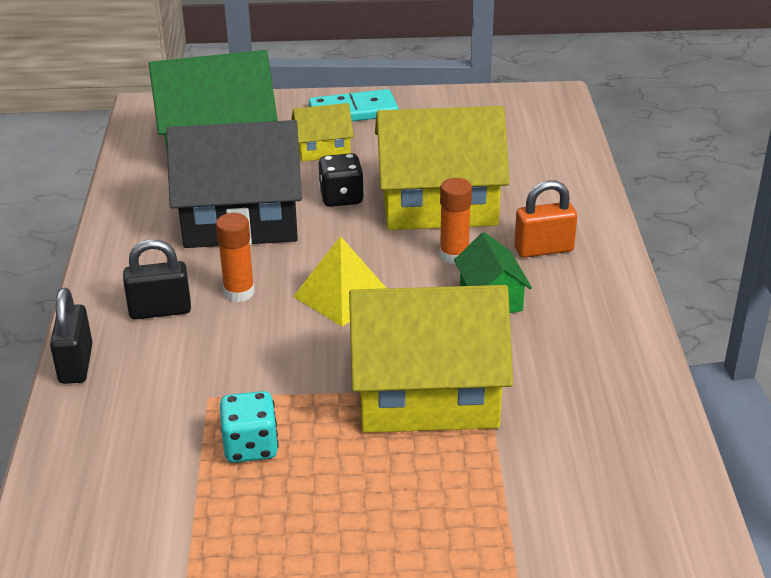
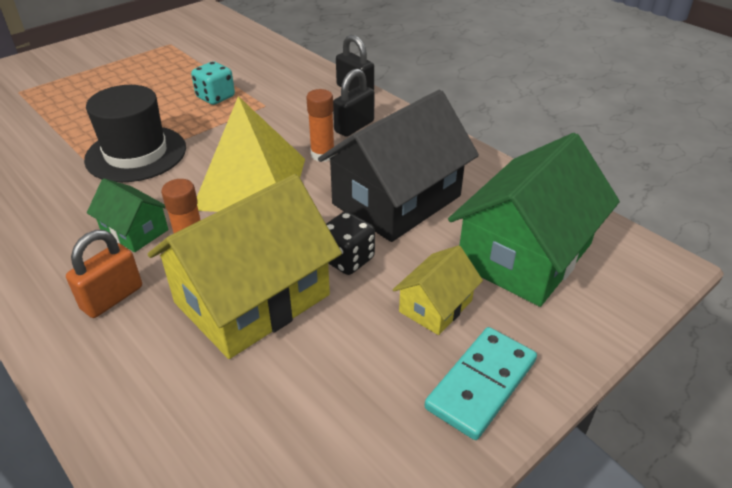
camera: 140 degrees right, 5 degrees up
yellow pyramid [293,236,387,326] -> yellow pyramid [197,96,305,212], size x1.64
yellow house [349,285,513,433] -> black hat [84,85,186,182]

